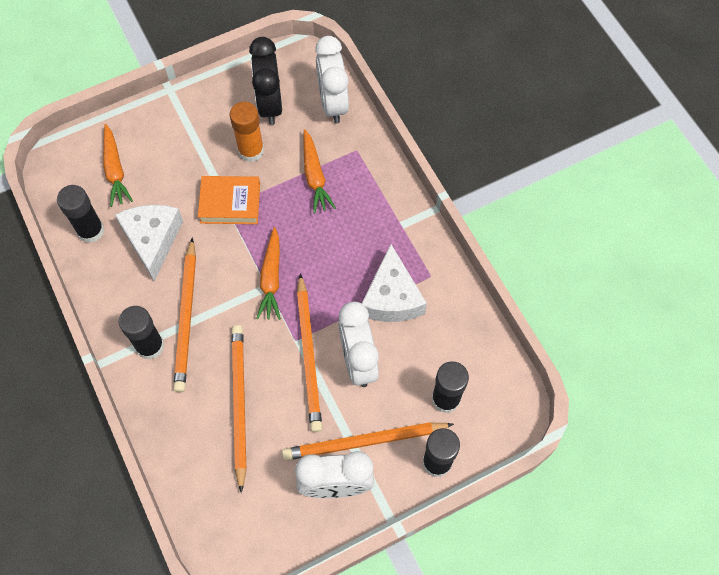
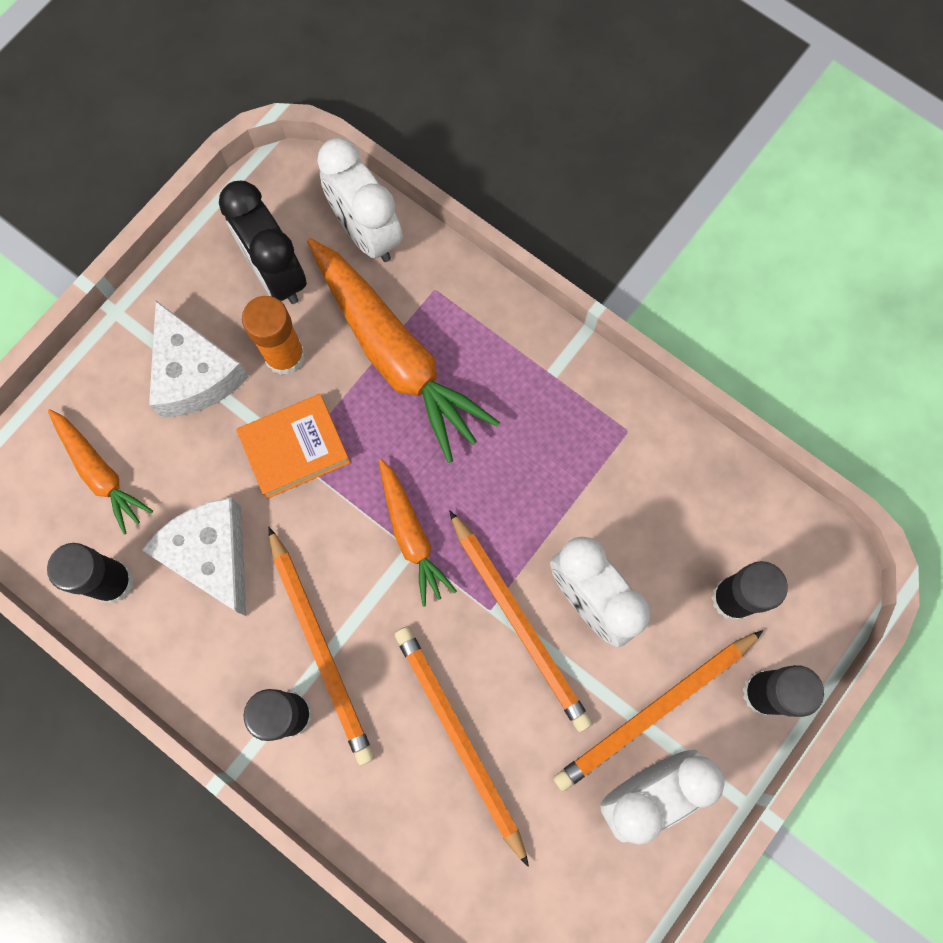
camera: 25 degrees left, 10 degrees up
orange carrot [303,129,336,213] -> orange carrot [307,238,500,463], size x1.82
white cheese [361,244,427,322] -> white cheese moved to [149,301,249,418]

